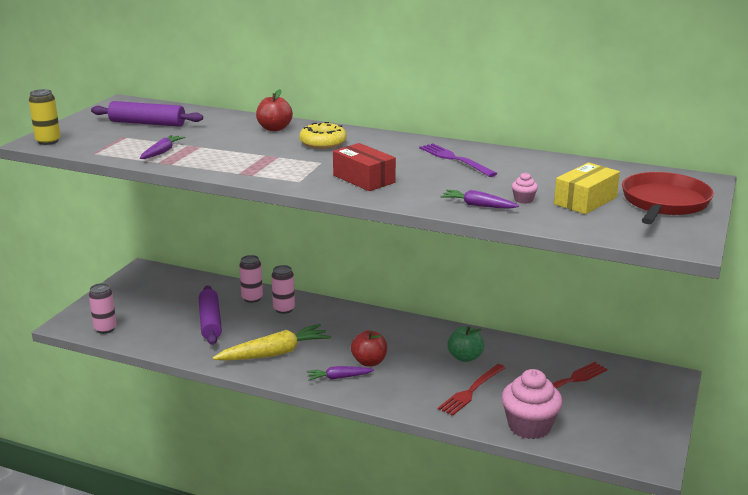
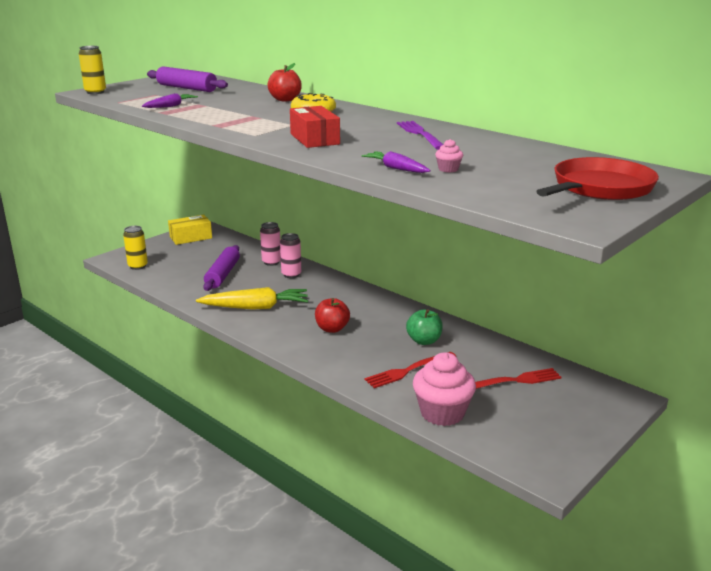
camera: 20 degrees right, 0 degrees up
pink can [89,283,117,334] -> yellow can [123,226,148,270]
purple carrot [307,366,374,380] -> none
yellow box [554,162,620,214] -> yellow box moved to [168,215,212,245]

